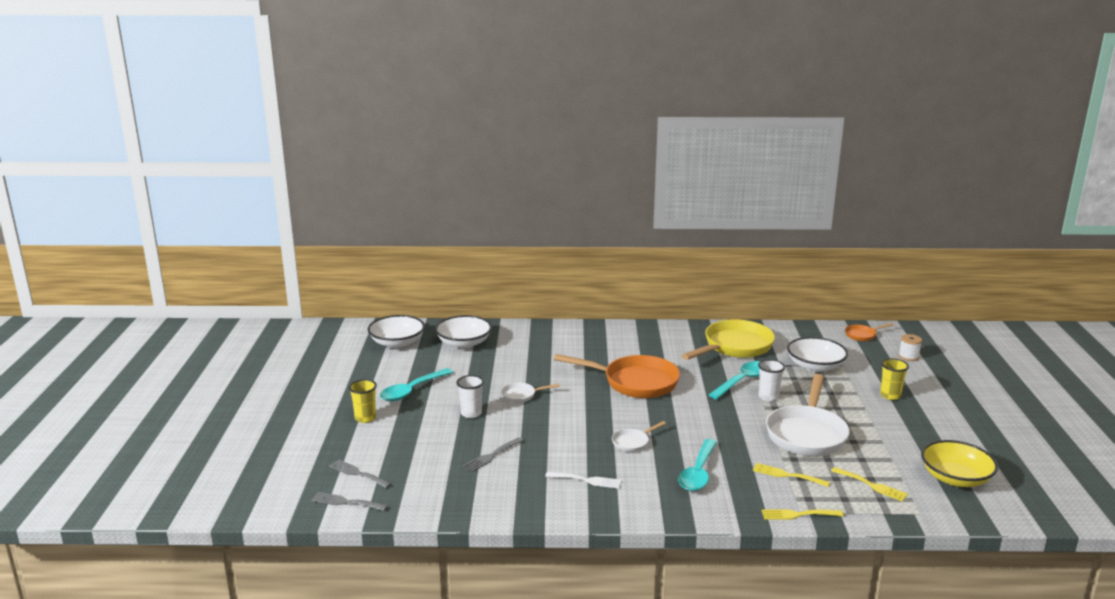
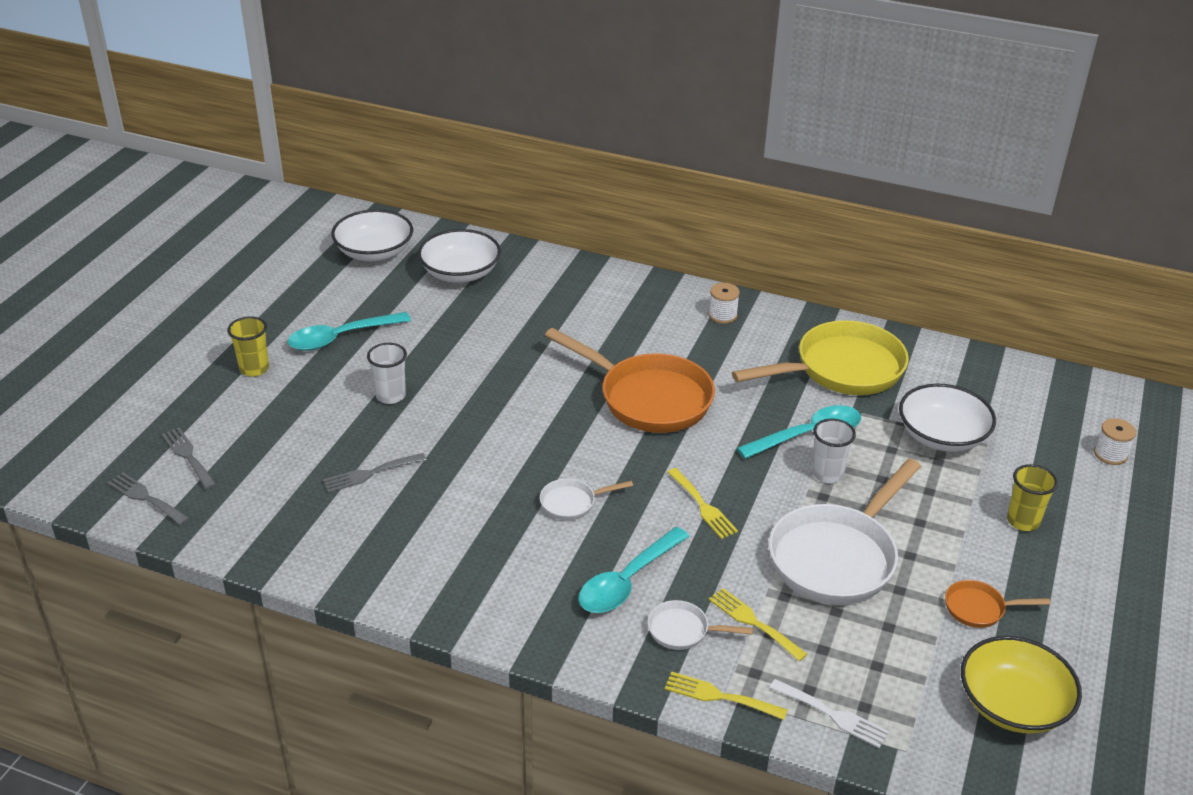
camera: 20 degrees right, 15 degrees up
white pan [501,383,560,403] -> white pan moved to [648,600,753,650]
white fork [545,472,621,489] -> white fork moved to [769,679,889,748]
yellow fork [831,467,908,501] -> yellow fork moved to [667,468,738,539]
orange pan [845,323,894,341] -> orange pan moved to [945,580,1050,628]
none -> white spool [708,283,740,324]

